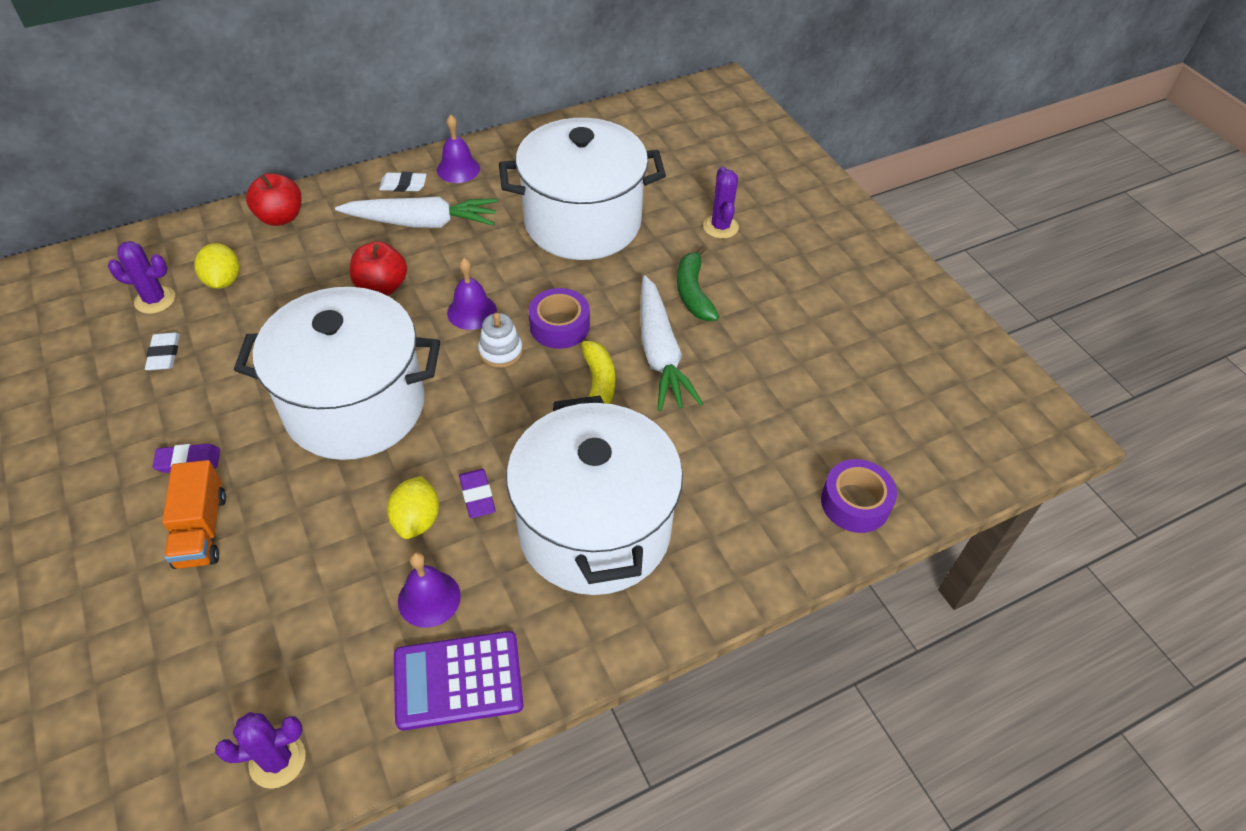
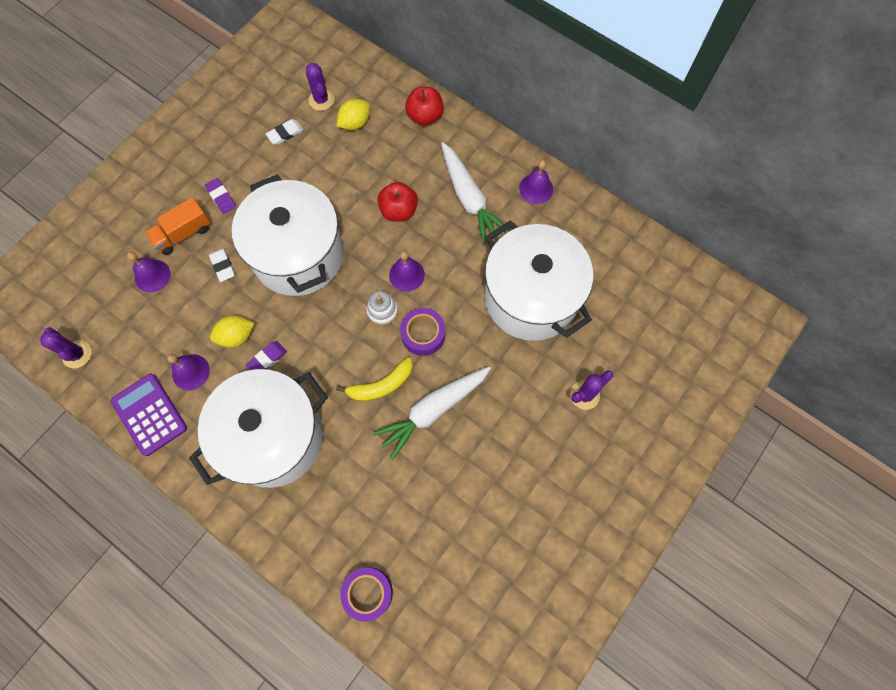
camera: 65 degrees right, 20 degrees up
white eraser [379,172,427,192] -> white eraser moved to [209,248,235,282]
green banana [677,245,719,321] -> none
none -> purple bell [127,252,171,292]

